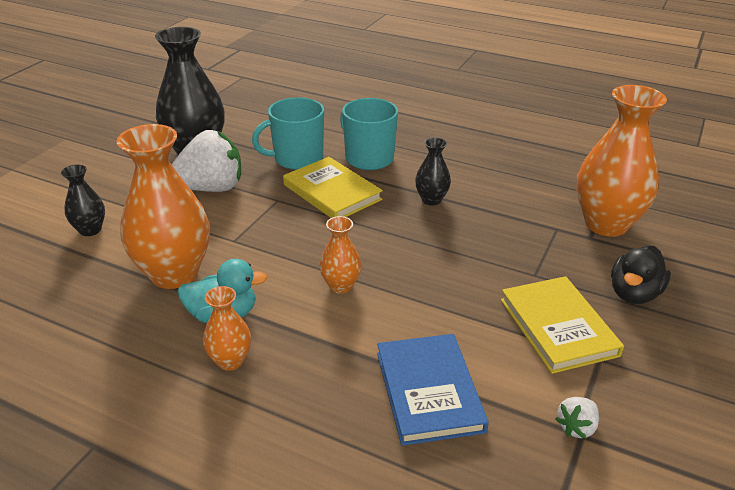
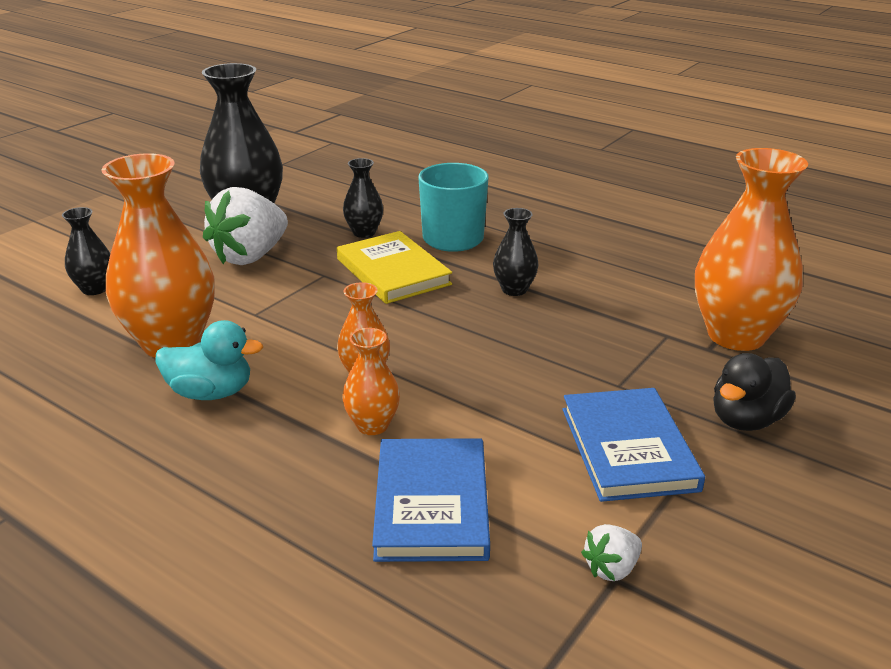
camera: 10 degrees right, 5 degrees down
white strawberry [172,130,241,192] -> white strawberry turned 135 degrees clockwise [203,187,288,265]
orange vase [203,286,251,371] -> orange vase moved to [342,328,400,435]
turquoise mug [252,97,324,170] -> black vase [343,158,383,238]
yellow book [501,276,624,374] -> blue book [563,388,705,502]

